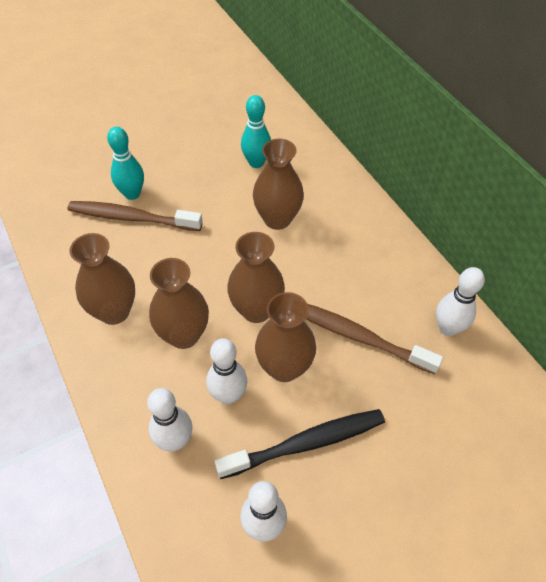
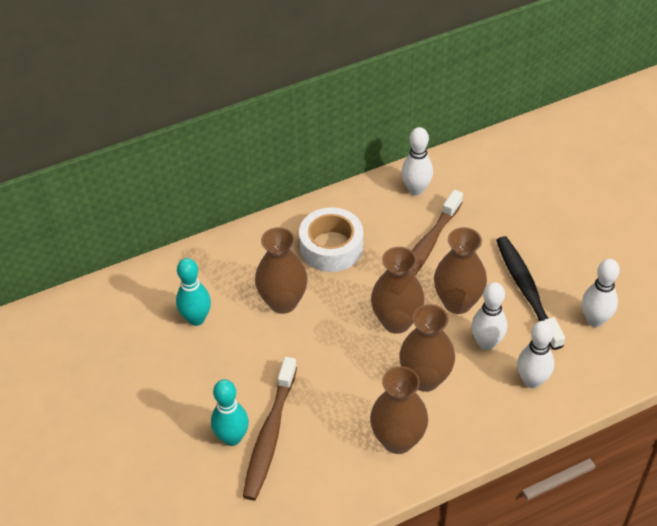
camera: 85 degrees left, 5 degrees down
none -> white tape [299,207,363,272]

